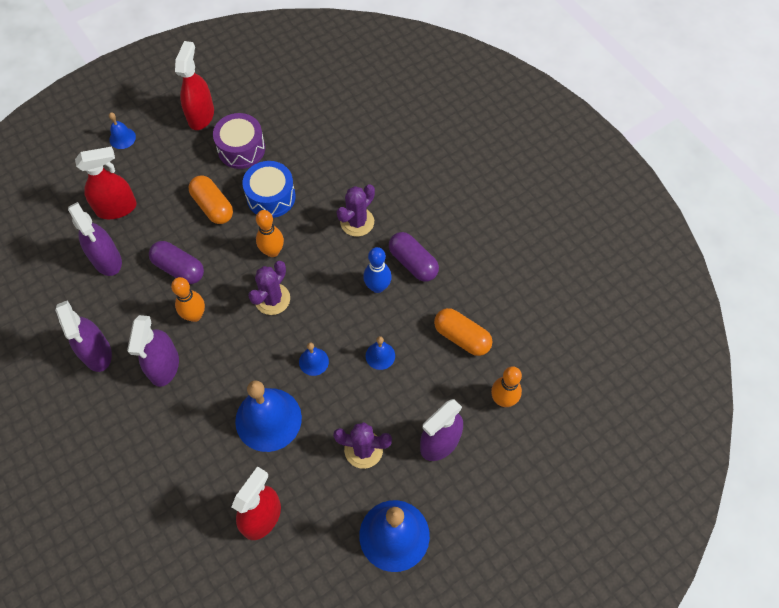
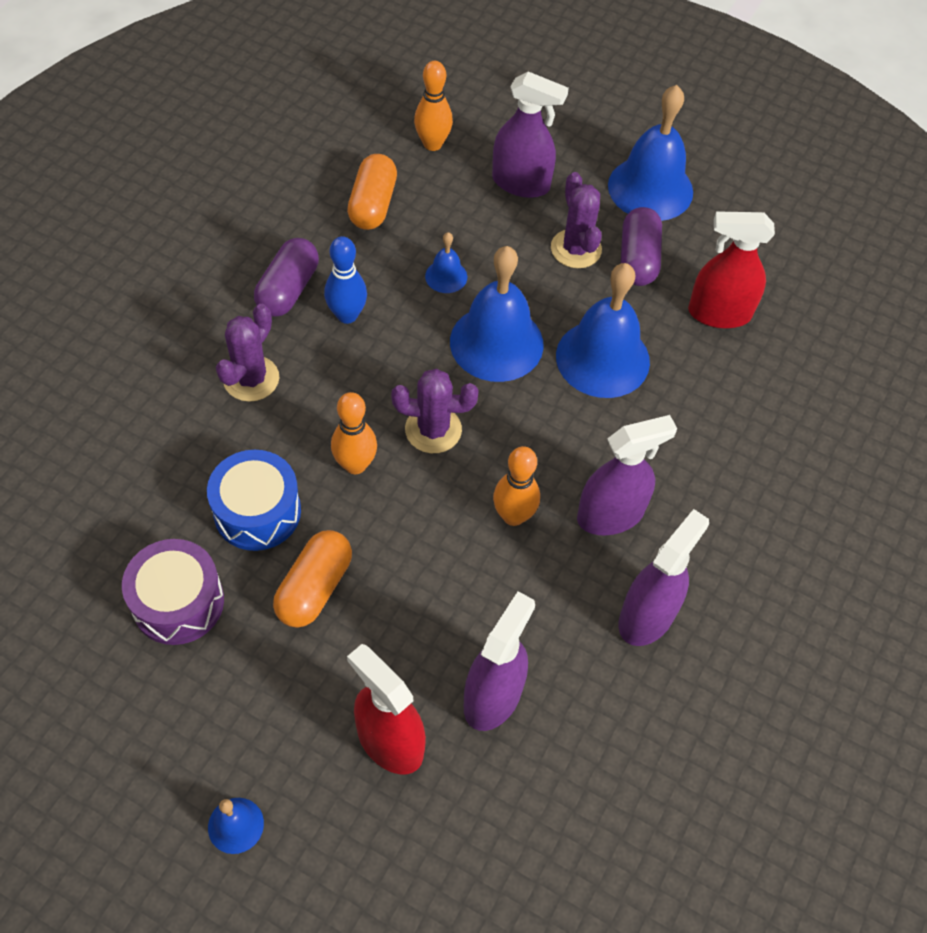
camera: 120 degrees left, 5 degrees down
purple capsule [149,241,204,284] -> purple capsule moved to [621,207,662,286]
red spray bottle [175,41,214,130] -> none
blue bell [299,342,329,376] -> blue bell [450,246,544,382], size x2.15
purple cactus [336,184,375,237] -> purple cactus turned 75 degrees counterclockwise [216,304,279,402]

